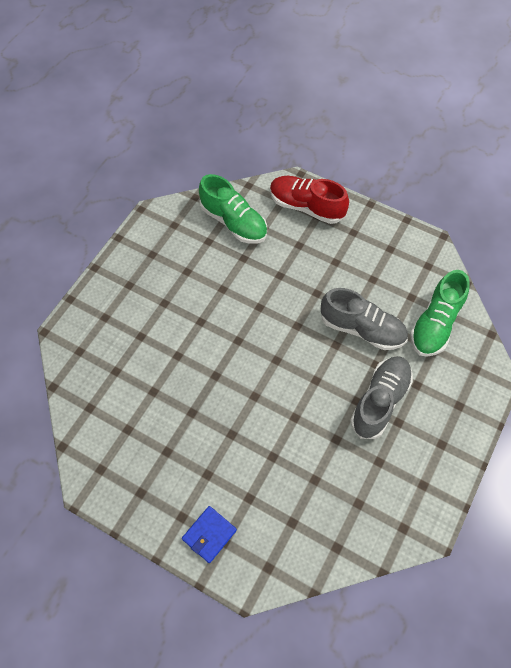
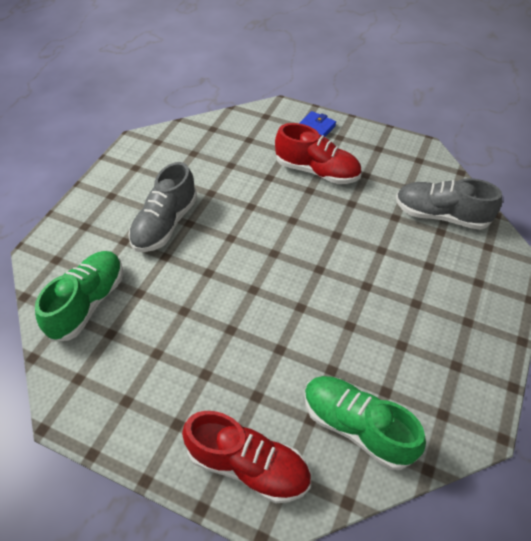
camera: 175 degrees right, 10 degrees down
grey shoe [321,288,408,350] -> grey shoe moved to [396,178,502,230]
none -> red shoe [275,123,361,184]

